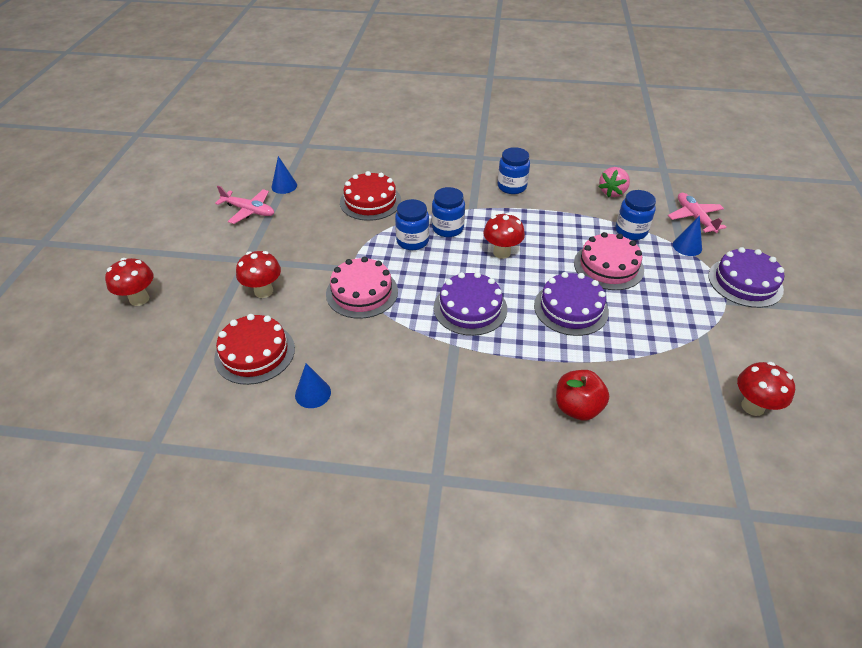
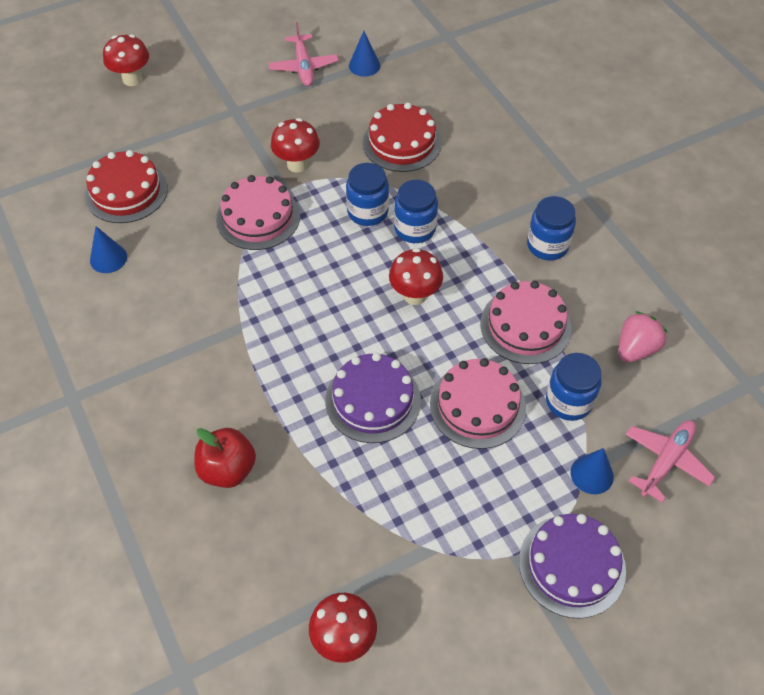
camera: 55 degrees right, 10 degrees up
red mushroom [236,251,281,298] -> red mushroom moved to [271,118,320,172]
purple cake [434,272,507,336] -> none
pink strawberry [598,167,630,197] -> pink strawberry turned 135 degrees clockwise [619,311,668,363]
none -> pink cake [480,281,572,364]

